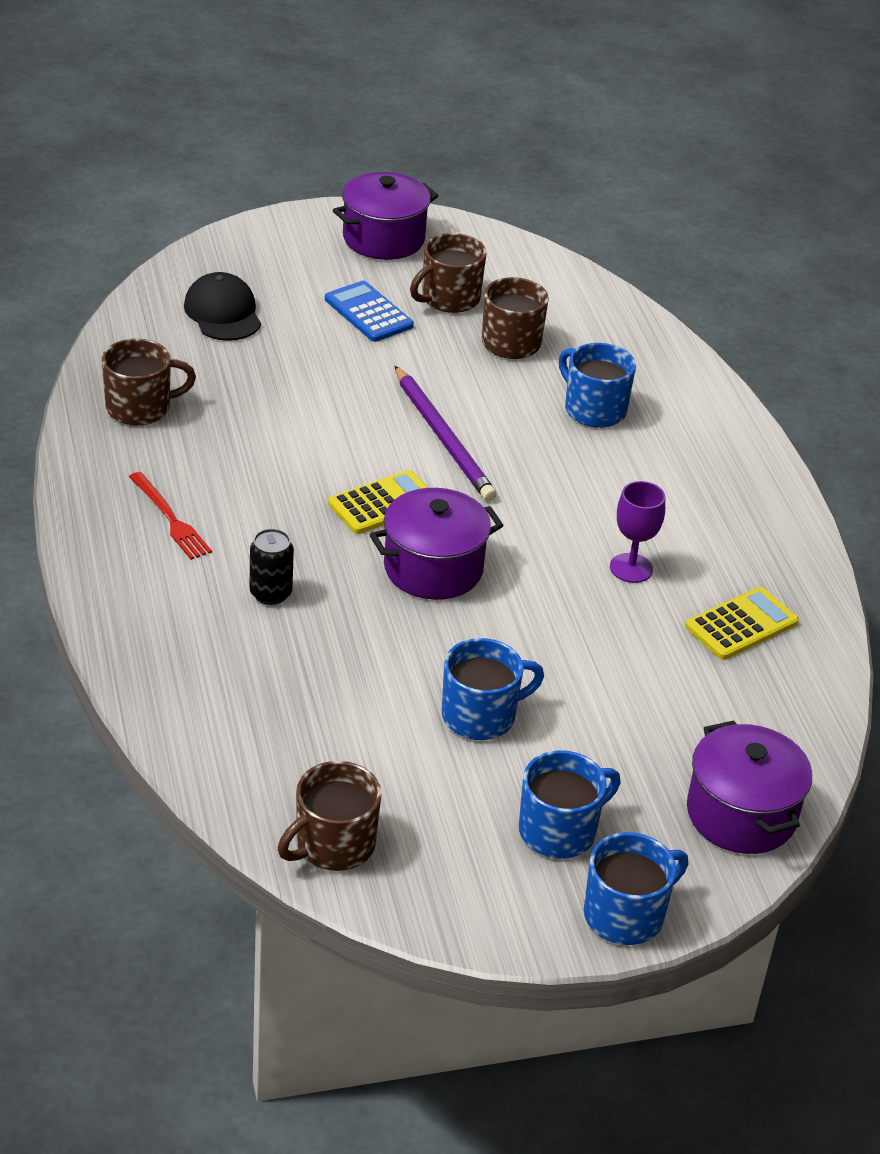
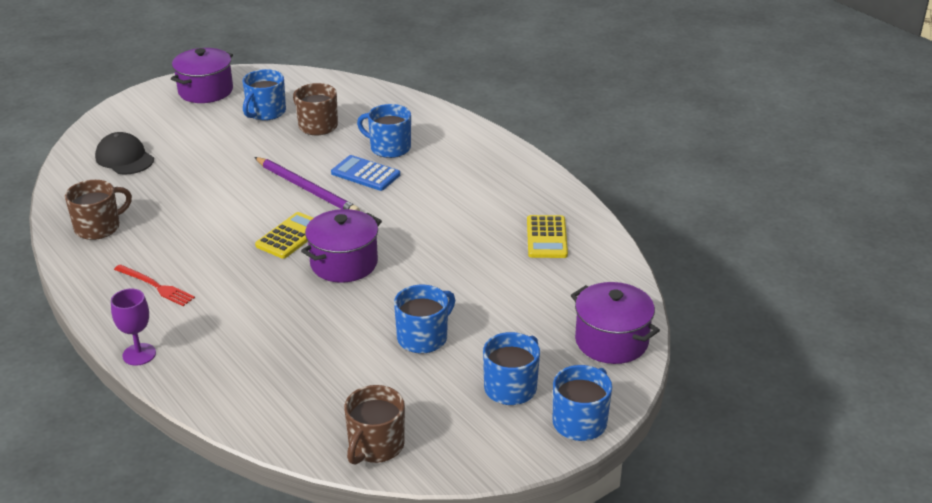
camera: 20 degrees left, 5 degrees down
black can [249,529,294,605] -> none
blue calculator [325,281,414,342] -> blue calculator moved to [331,155,400,191]
brown mug [410,233,487,313] -> blue mug [242,69,286,121]
purple goblet [610,481,665,583] -> purple goblet moved to [111,288,156,366]
yellow calculator [685,587,799,660] -> yellow calculator turned 150 degrees clockwise [527,215,568,258]

